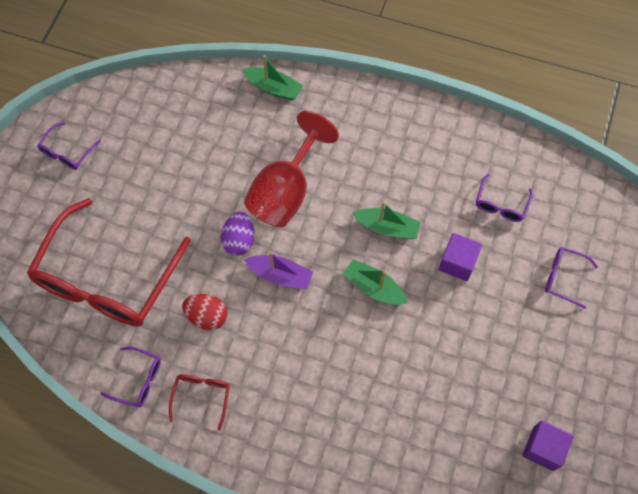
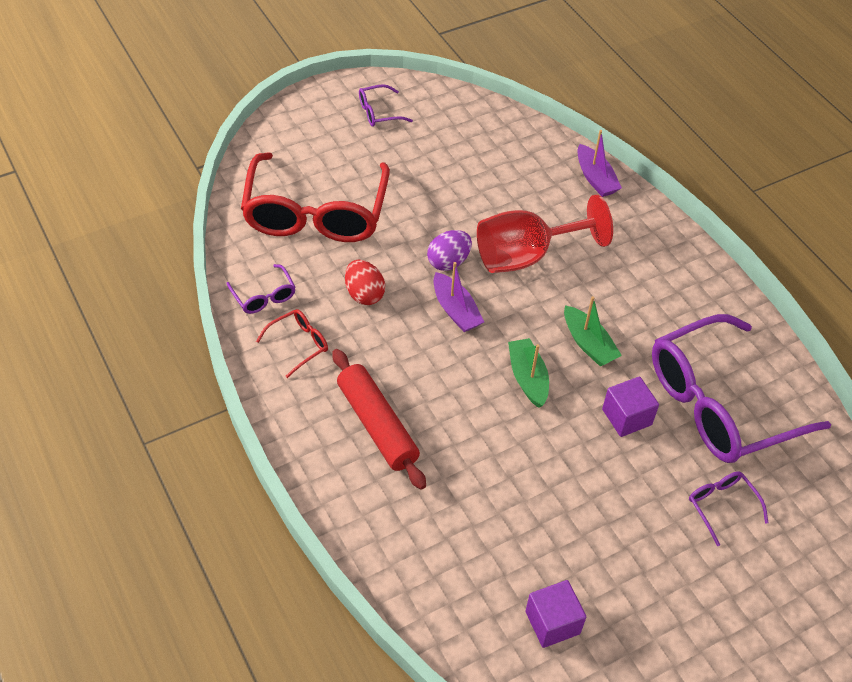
camera: 40 degrees right, 15 degrees down
red glasses [27,198,191,327] -> red glasses turned 60 degrees counterclockwise [241,153,390,242]
green boat [242,55,303,101] -> purple boat [577,130,622,197]
purple glasses [476,173,533,222] -> purple glasses [652,314,831,463], size x2.46
none -> red rolling pin [332,349,426,490]

